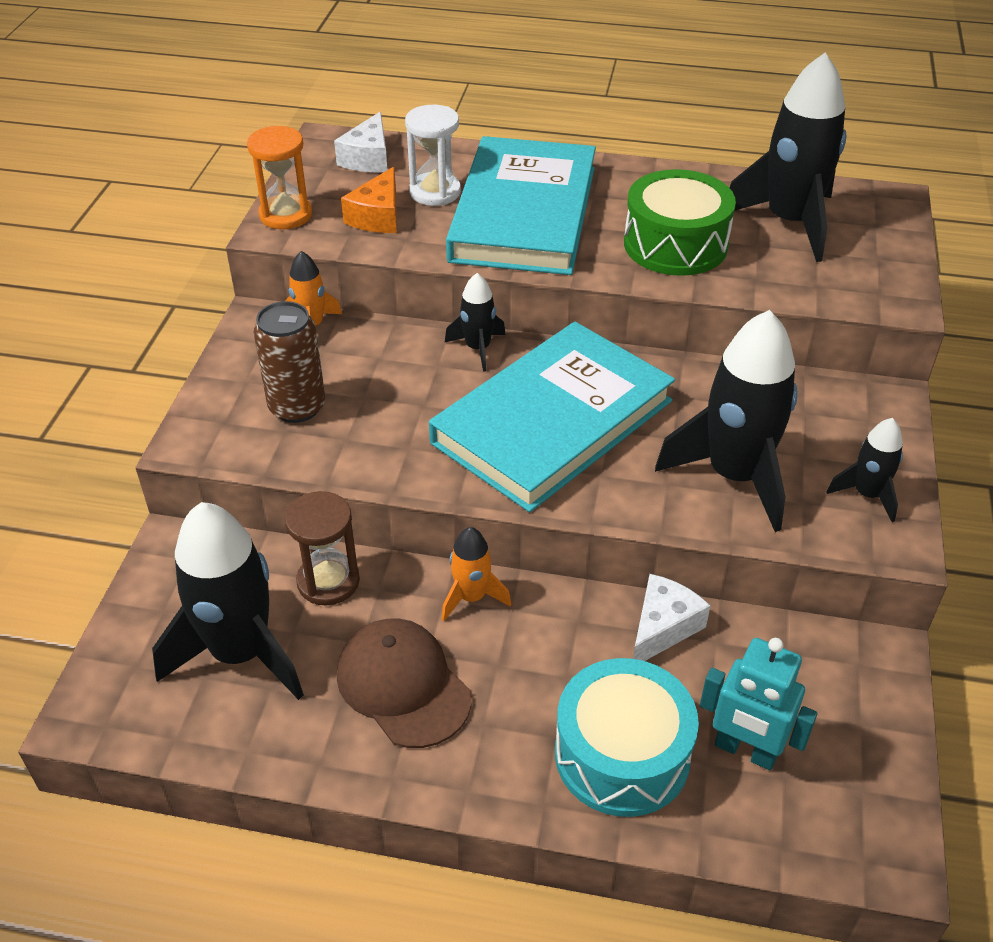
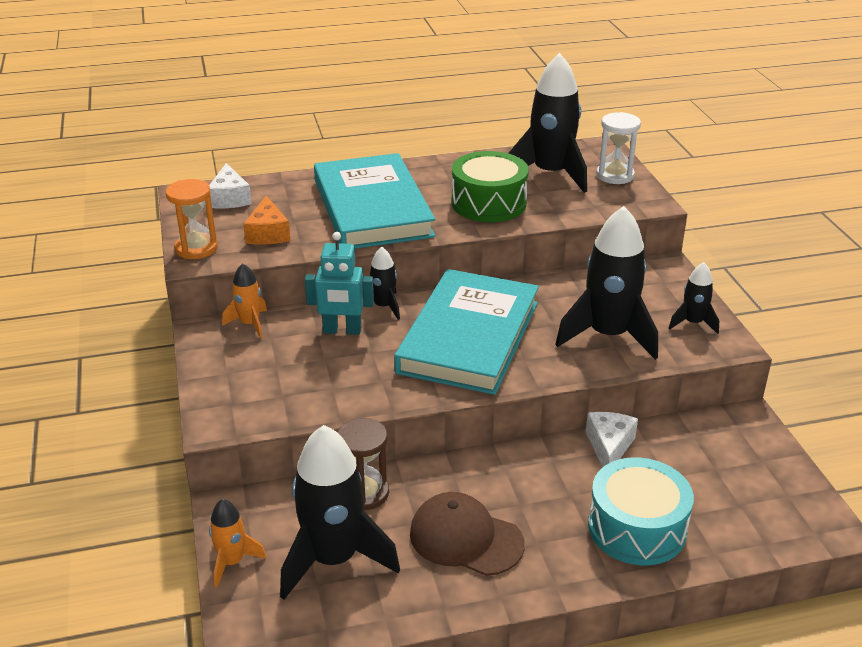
camera: 25 degrees left, 10 degrees down
brown can [253,301,325,423] -> none
white hourglass [405,105,461,206] -> white hourglass moved to [596,112,641,184]
orange rocket [442,527,511,621] -> orange rocket moved to [209,499,266,587]
turquoise robot [700,638,818,770] -> turquoise robot moved to [305,232,374,335]

